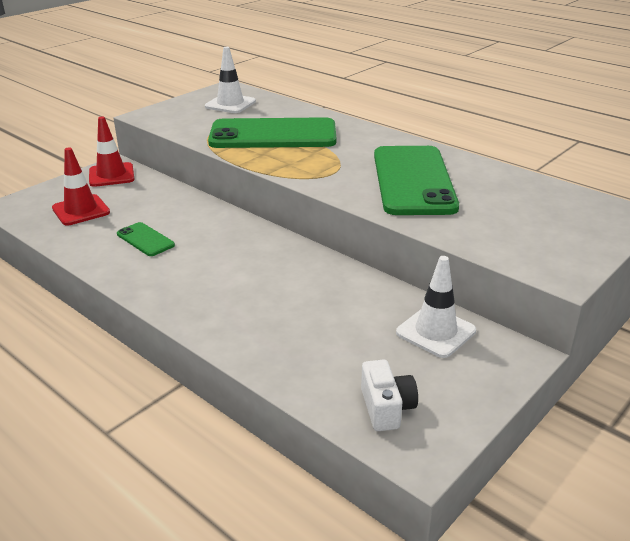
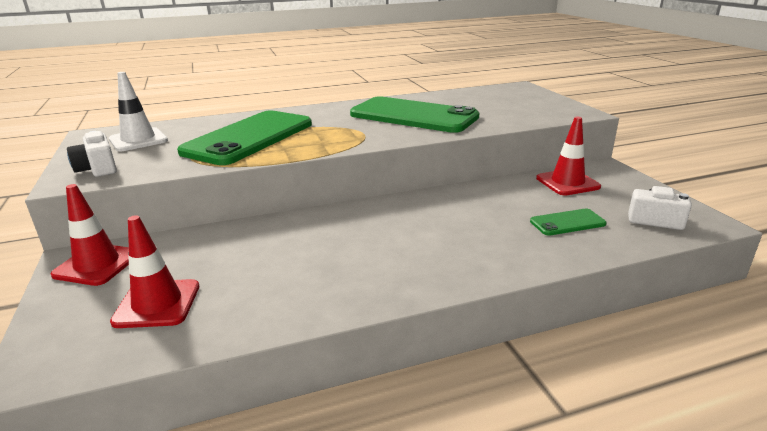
camera: 60 degrees left, 5 degrees down
green phone [117,222,175,256] -> green phone moved to [530,209,607,236]
white traffic cone [396,256,476,358] -> red traffic cone [536,117,601,196]
none -> white camera [67,131,117,177]

